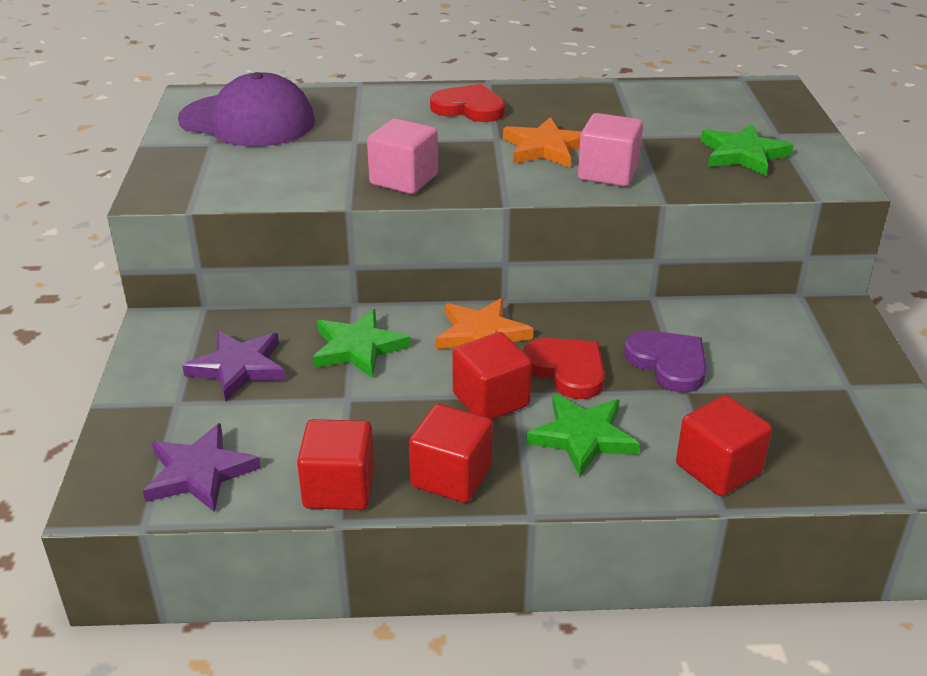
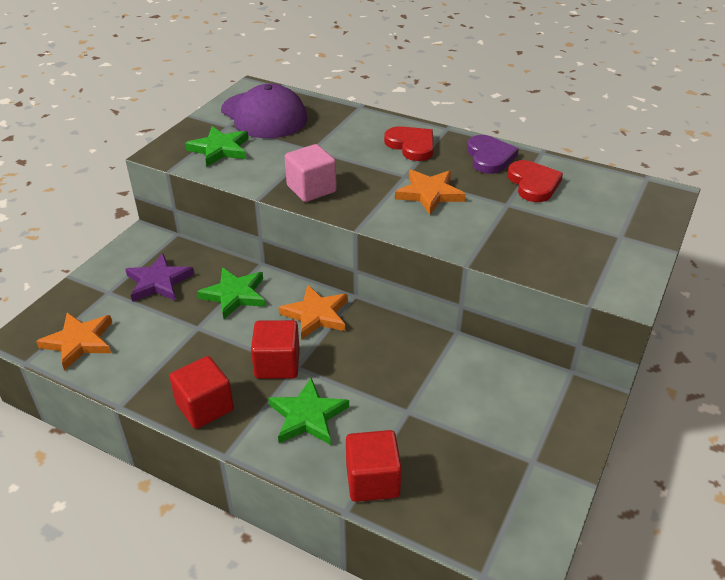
camera: 30 degrees right, 5 degrees up
purple star [143,423,261,512] -> orange star [36,313,112,371]
red cube [297,419,375,510] -> none
red heart [523,338,605,399] -> red heart moved to [507,160,563,202]
pink cube [578,113,643,187] -> none
purple heart [624,330,706,393] -> purple heart moved to [467,135,519,174]
green star [701,124,794,176] -> green star moved to [185,126,249,167]

